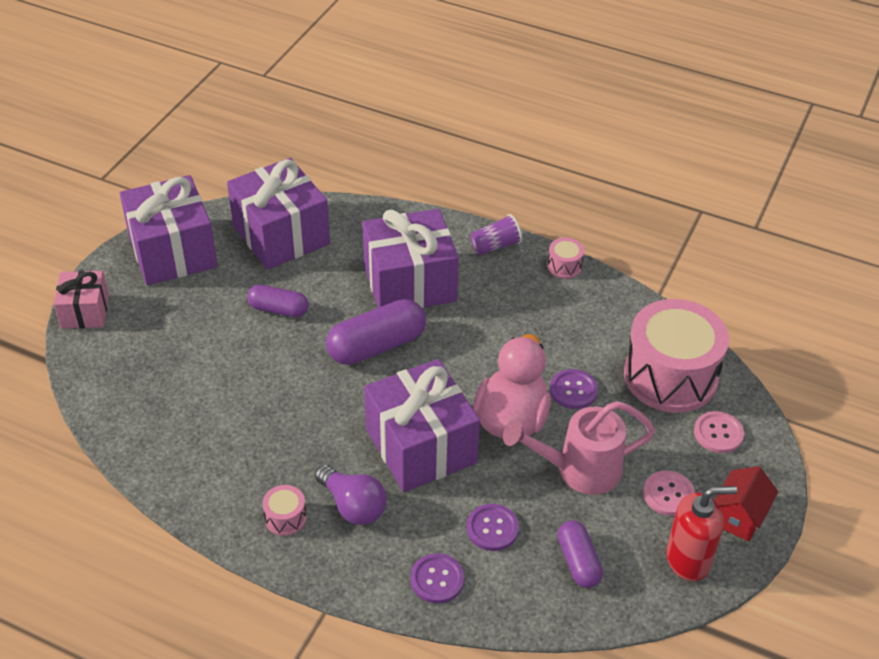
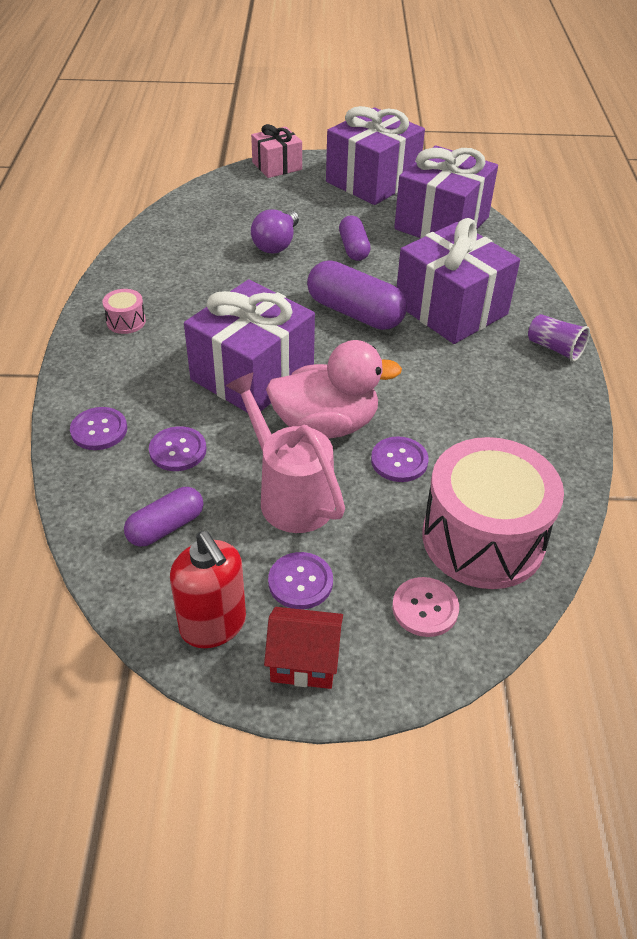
camera: 65 degrees right, 0 degrees up
purple light bulb [315,464,387,525] -> purple light bulb moved to [251,209,299,254]
pink drum [547,238,584,279] -> none
pink button [643,471,695,516] -> purple button [268,552,333,609]

